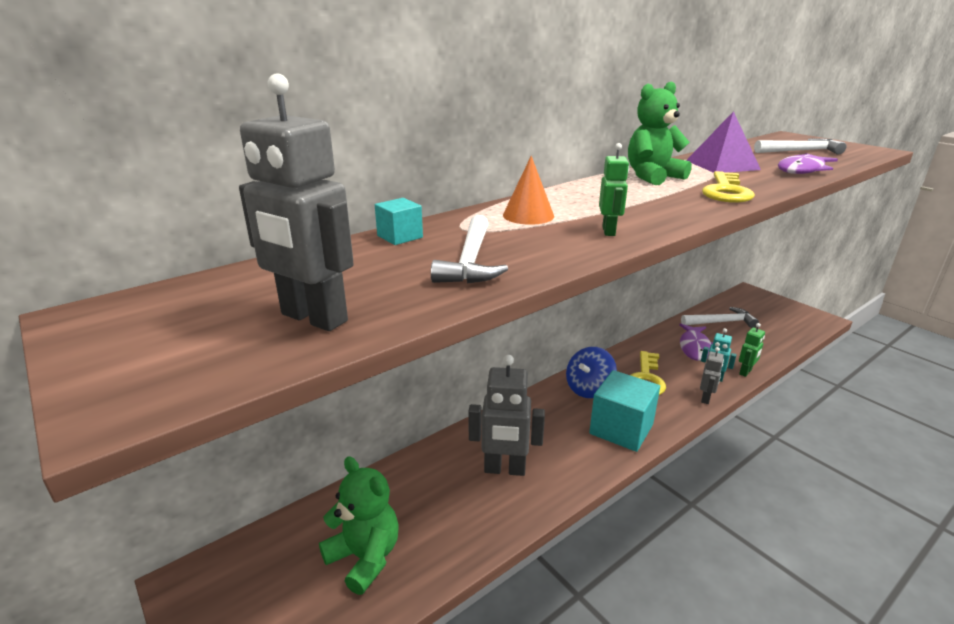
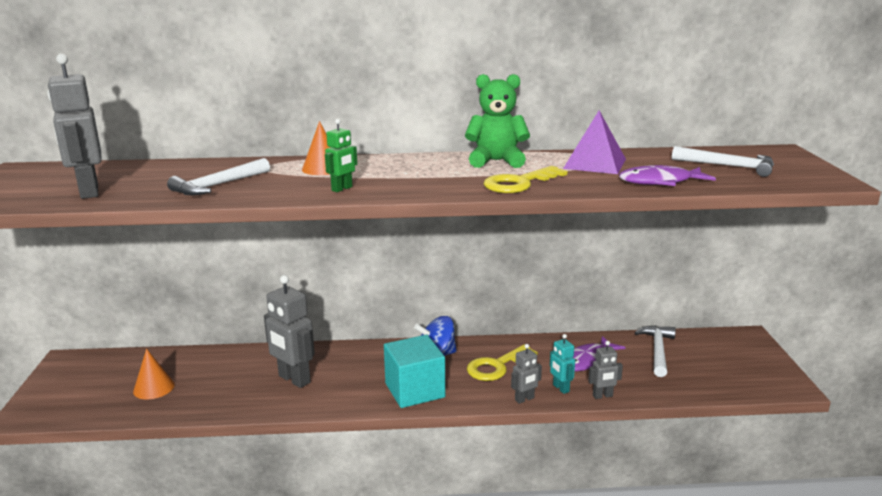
camera: 35 degrees right, 5 degrees down
green teddy bear [319,456,399,595] -> orange cone [133,349,175,399]
turquoise cube [375,198,423,245] -> none
white hammer [681,307,759,328] -> white hammer turned 105 degrees counterclockwise [635,326,676,377]
green robot [739,323,765,377] -> grey robot [588,341,623,399]

